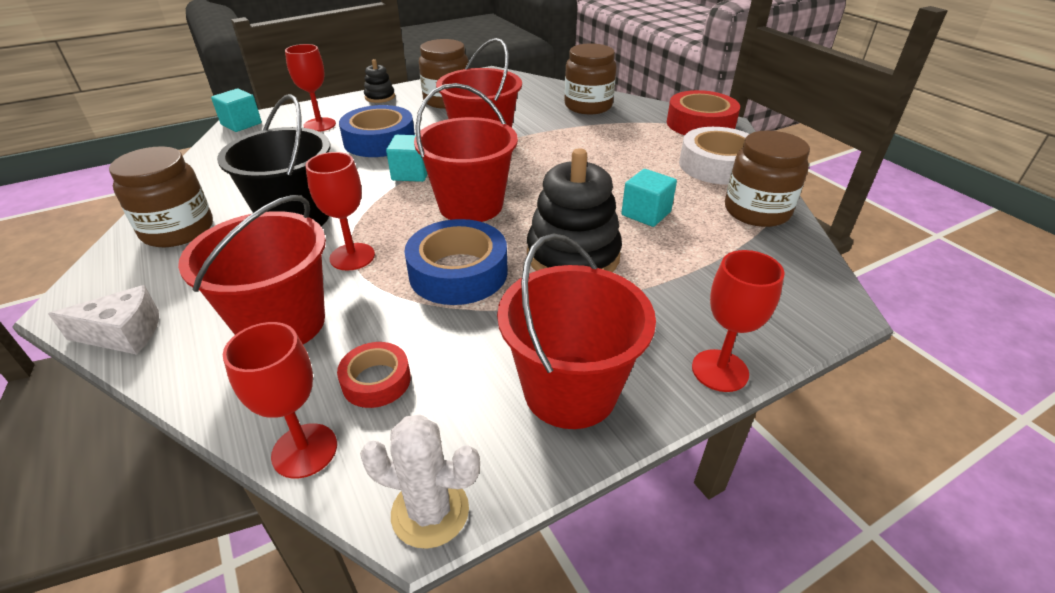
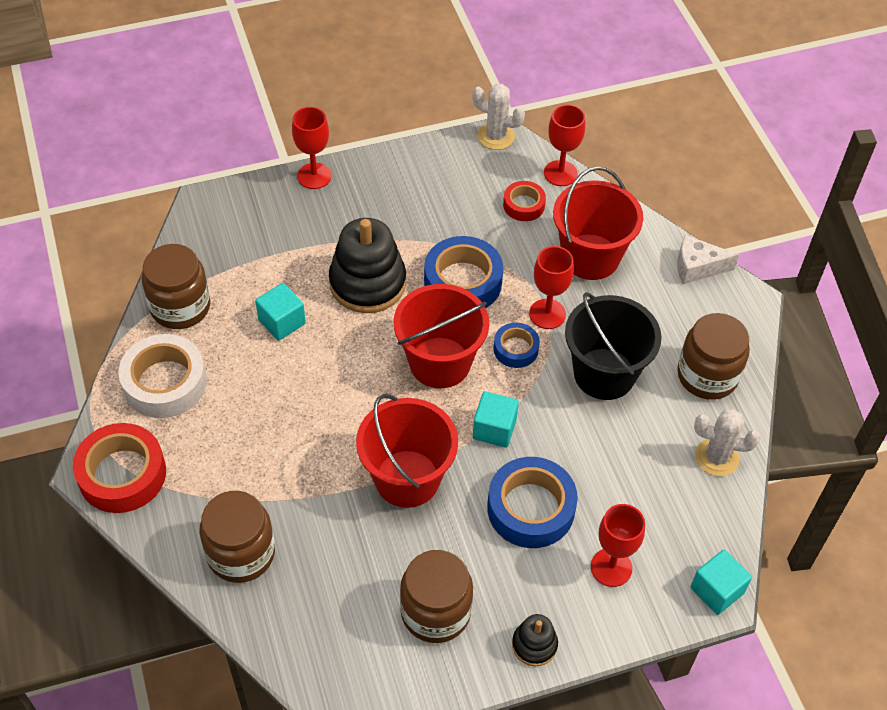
camera: 170 degrees left, 15 degrees up
red bucket [497,233,656,429] -> none
none -> blue tape [493,323,540,368]
none -> white cactus [694,409,760,476]

